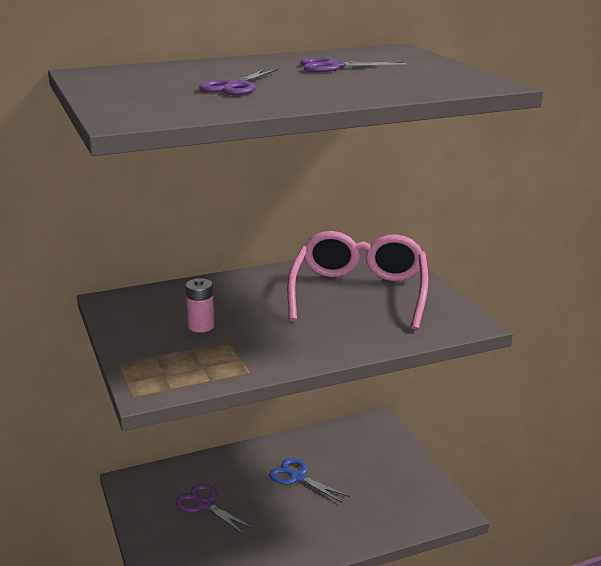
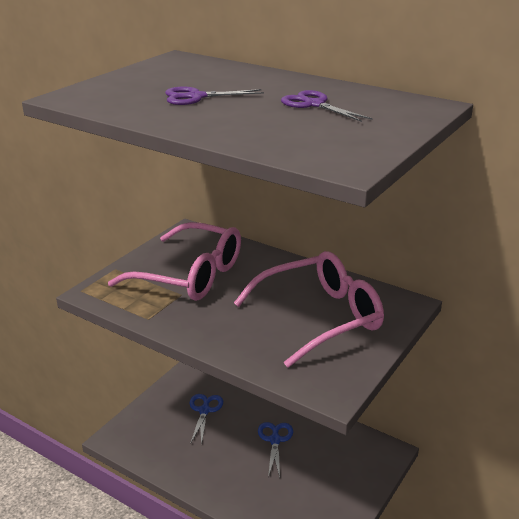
camera: 55 degrees right, 5 degrees up
purple scissors [176,484,254,535] -> blue scissors [190,394,223,445]
pink battery [185,278,215,333] -> pink glasses [108,222,241,301]

